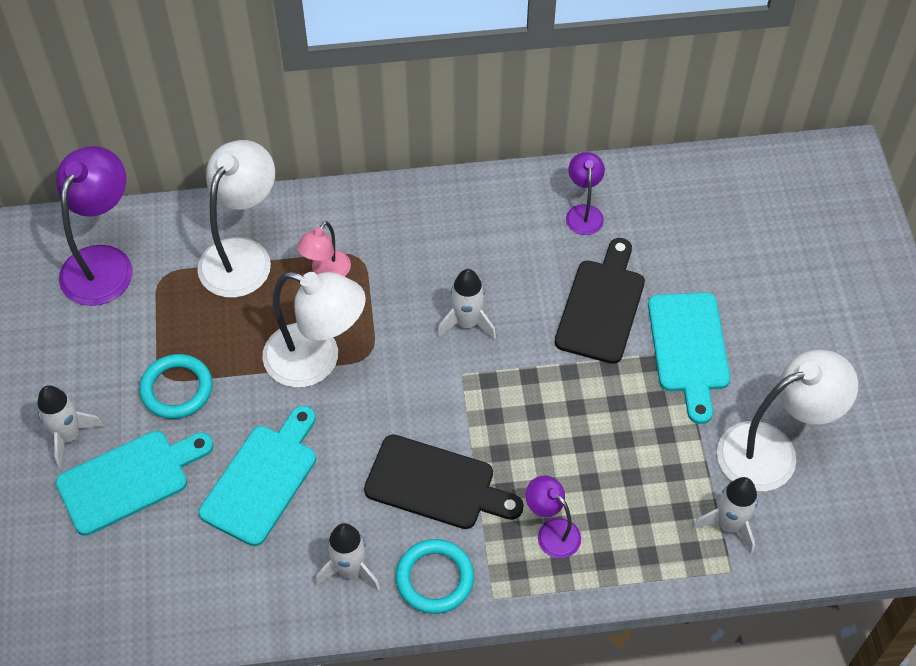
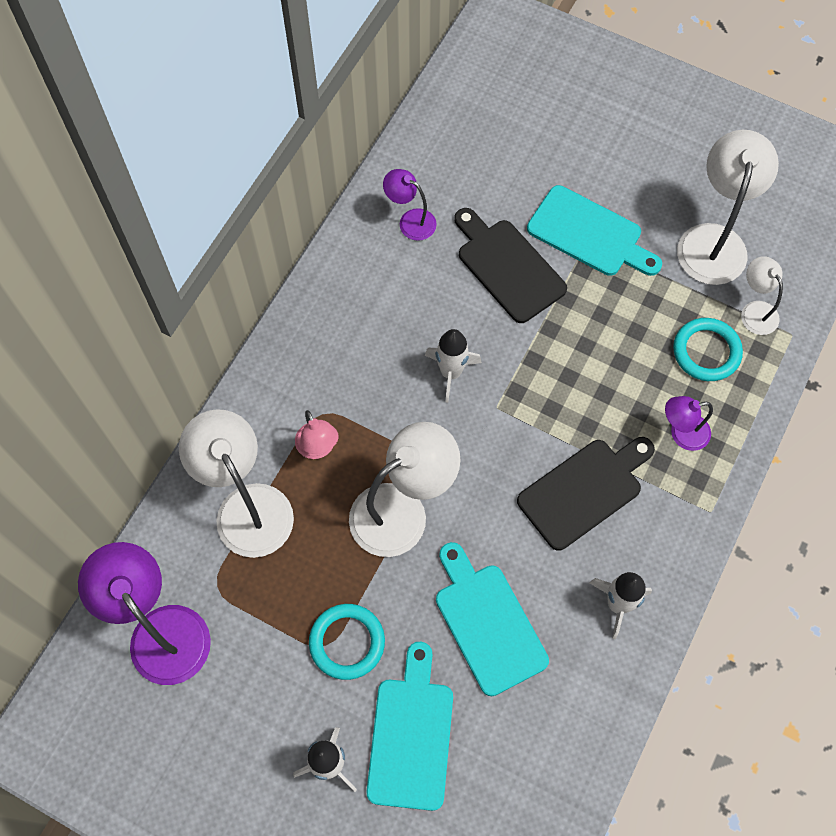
camera: 55 degrees left, 10 degrees up
turquoise ring [396,539,474,614] -> turquoise ring moved to [673,318,743,381]
white rocket [693,477,758,554] -> white lamp [741,256,783,335]

